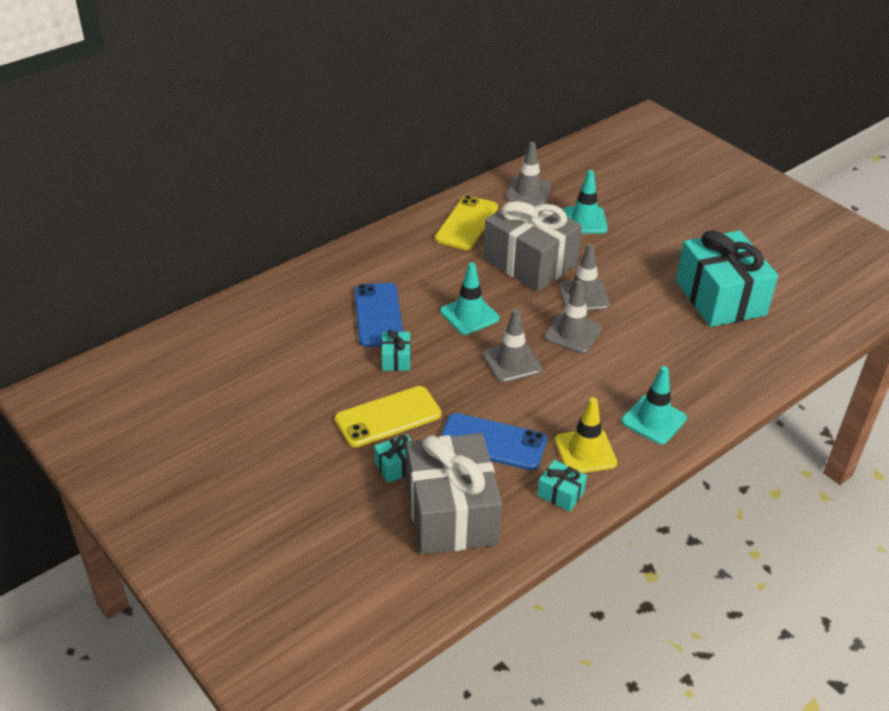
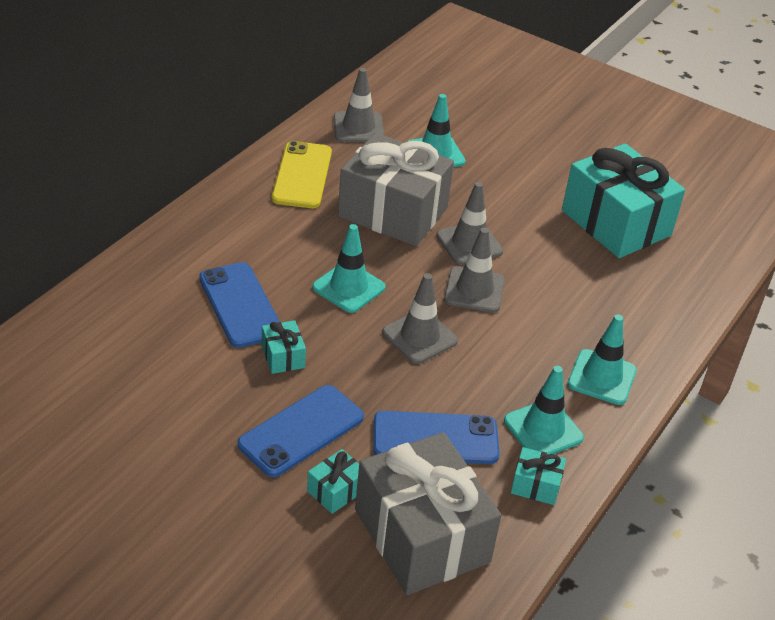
camera: 20 degrees left, 0 degrees up
yellow phone [335,386,441,447] -> blue phone [238,385,364,477]
yellow traffic cone [555,397,617,473] -> turquoise traffic cone [504,366,584,454]

